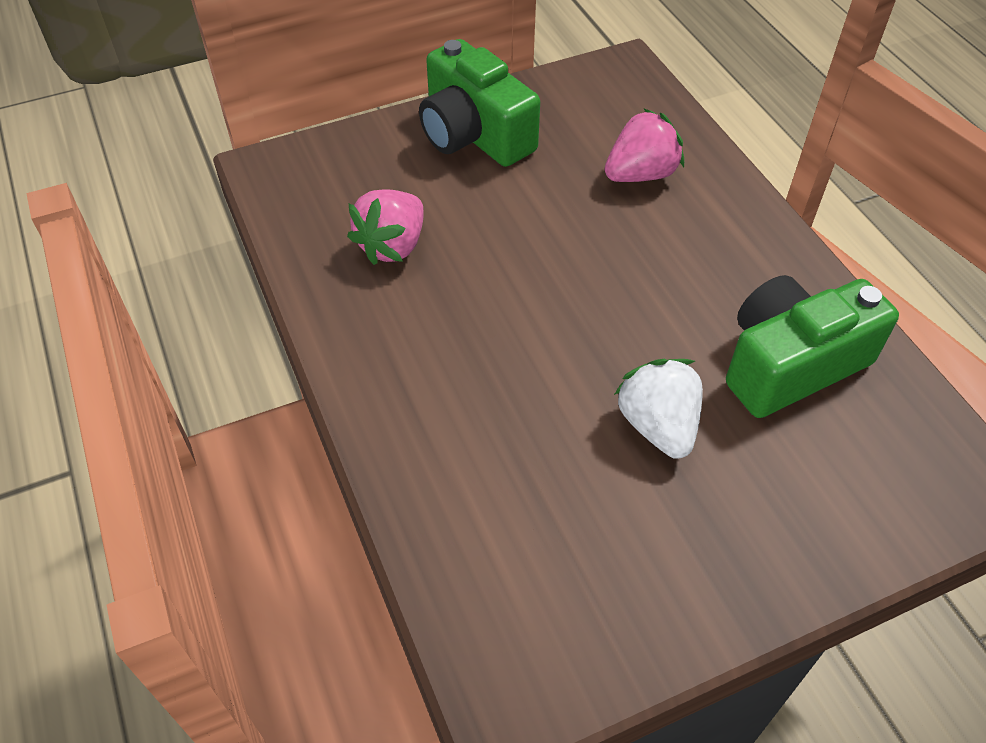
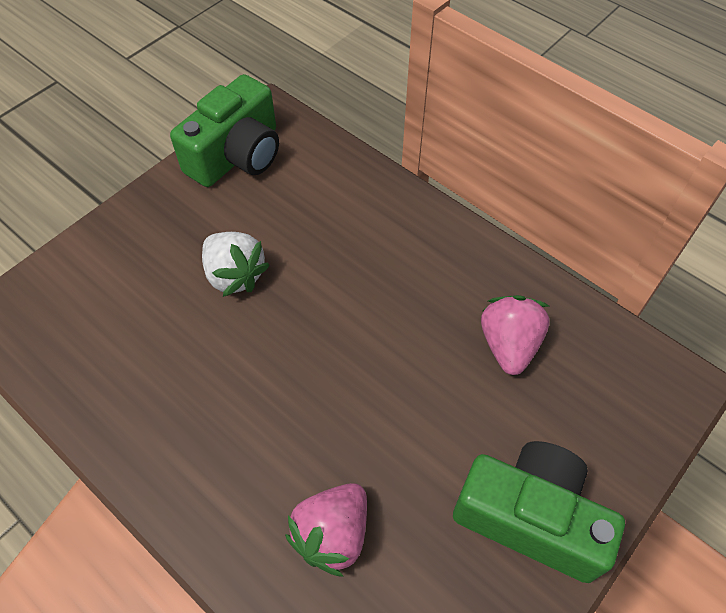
camera: 155 degrees right, 5 degrees up
green camera [726,275,899,418] -> green camera moved to [170,74,279,187]

